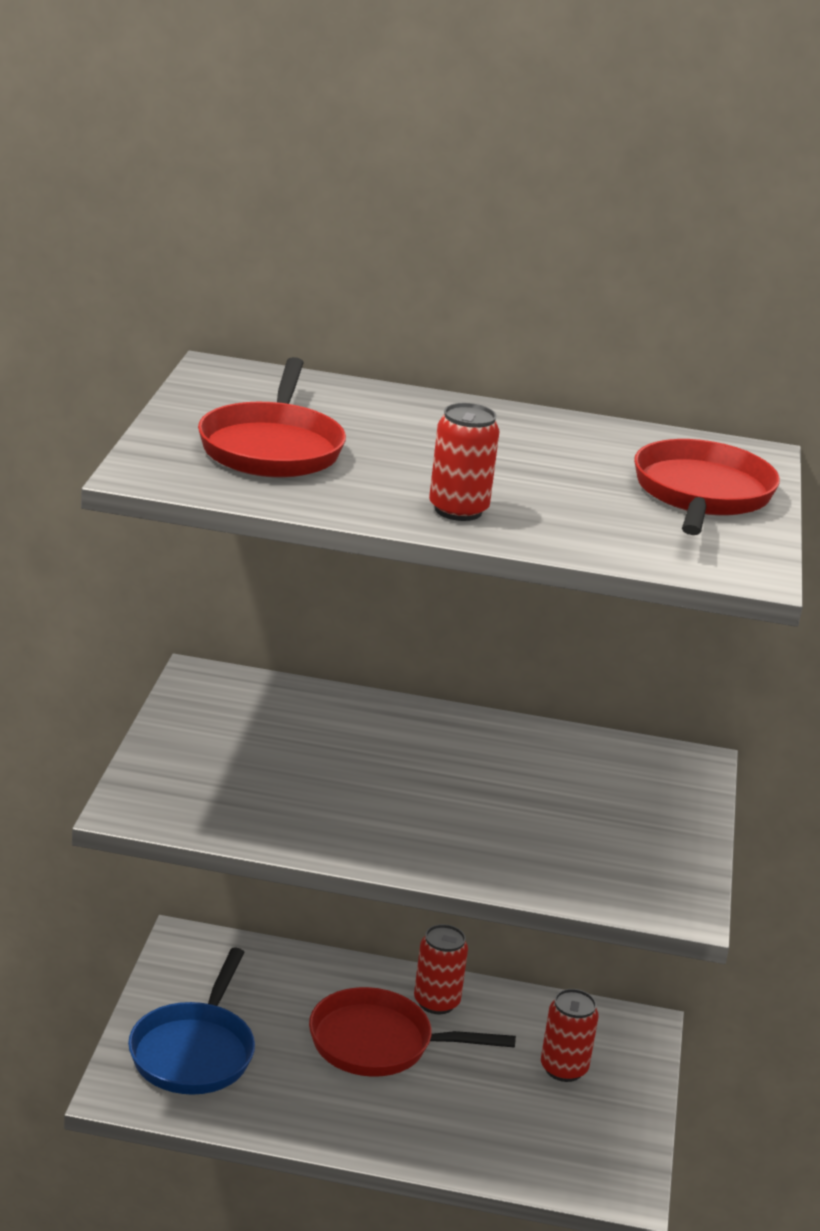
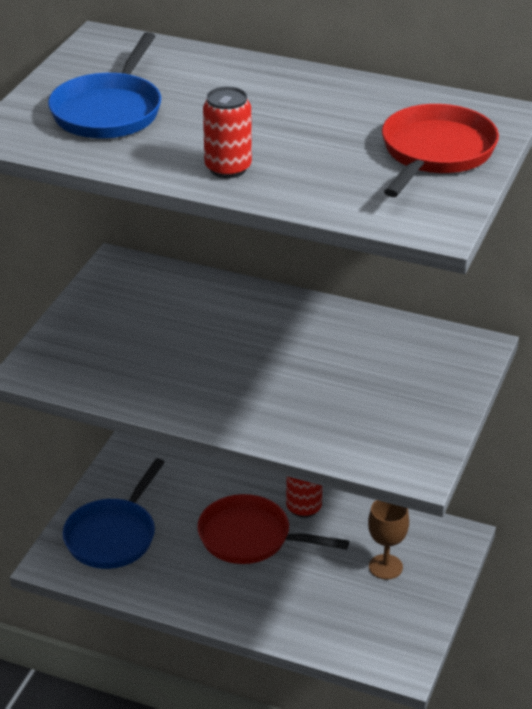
camera: 15 degrees right, 10 degrees up
red pan [198,357,346,478] -> blue pan [48,32,161,139]
red can [541,989,599,1082] -> brown goblet [368,500,409,579]

